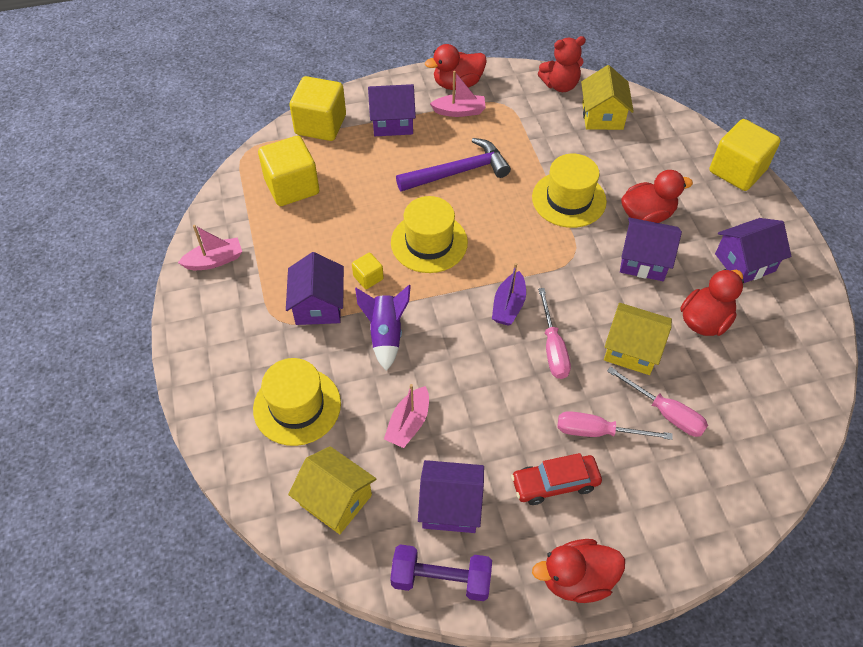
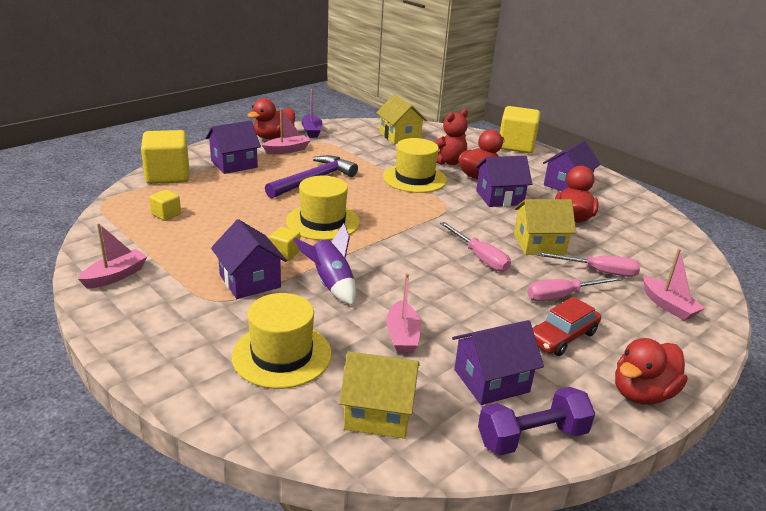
camera: 30 degrees left, 25 degrees down
yellow cube [258,136,319,206] -> yellow cube [149,190,181,221], size x0.48
purple boat [492,263,526,326] -> purple boat moved to [301,89,323,138]
red teddy bear [538,36,586,92] -> red teddy bear moved to [434,109,468,165]
none -> pink boat [643,248,705,321]

